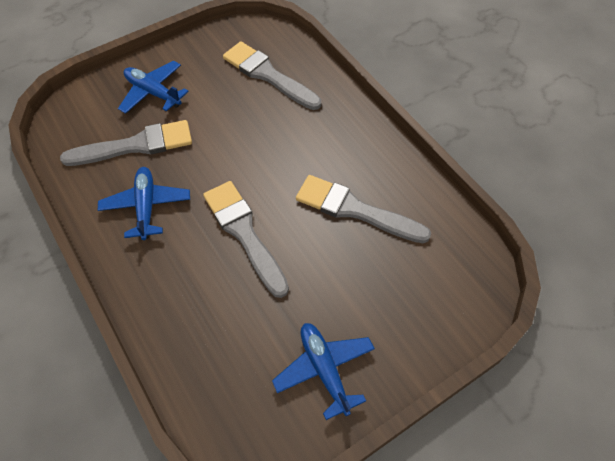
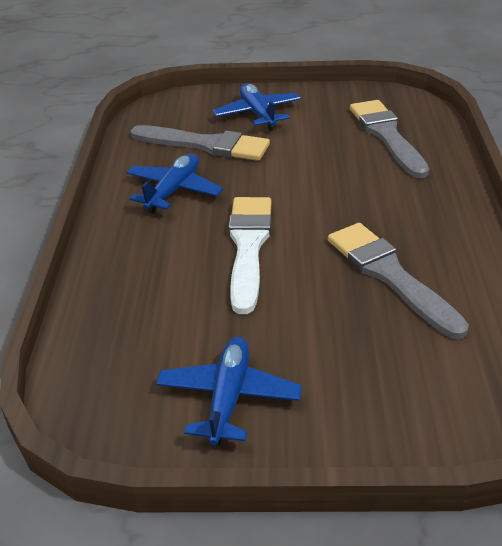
camera: 35 degrees right, 20 degrees down
grey brush [203,181,289,298] -> white brush [228,197,272,314]

